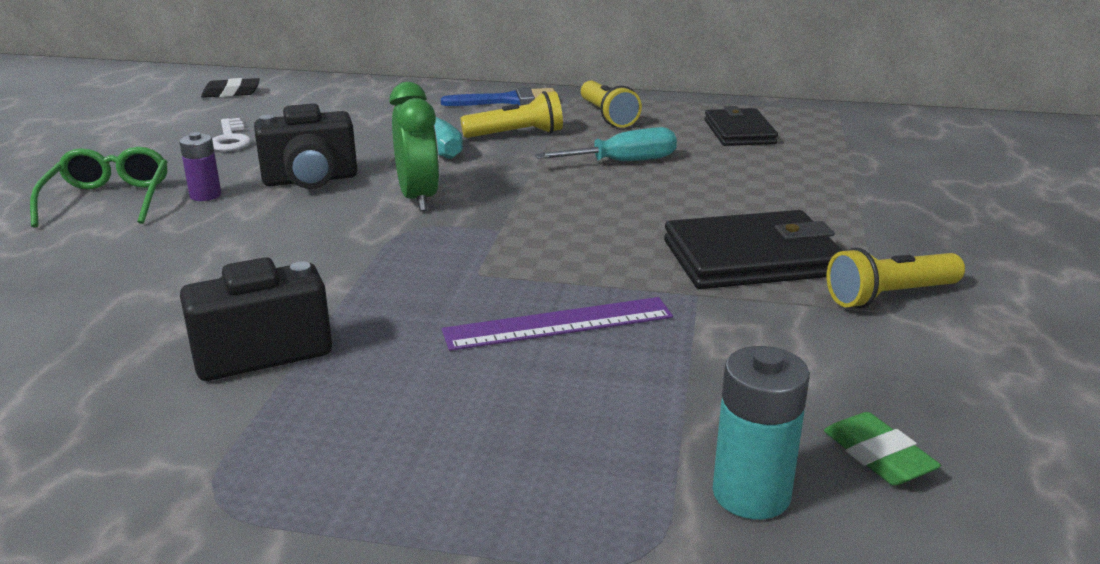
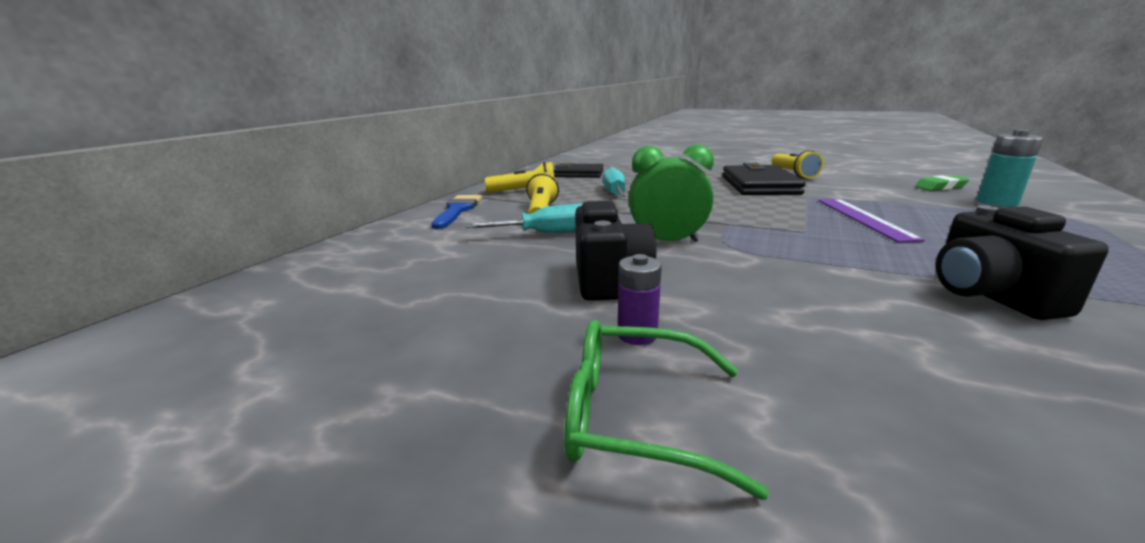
camera: 75 degrees left, 5 degrees down
black eraser [201,78,260,98] -> none
white key [212,118,251,151] -> none

